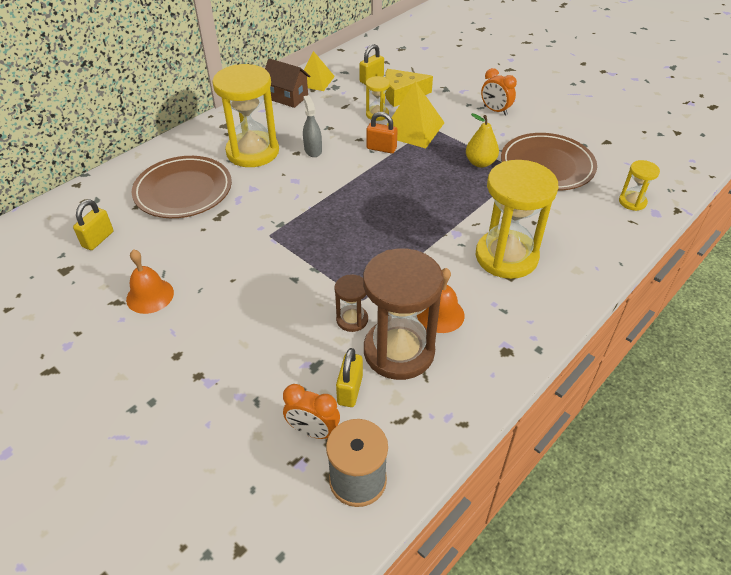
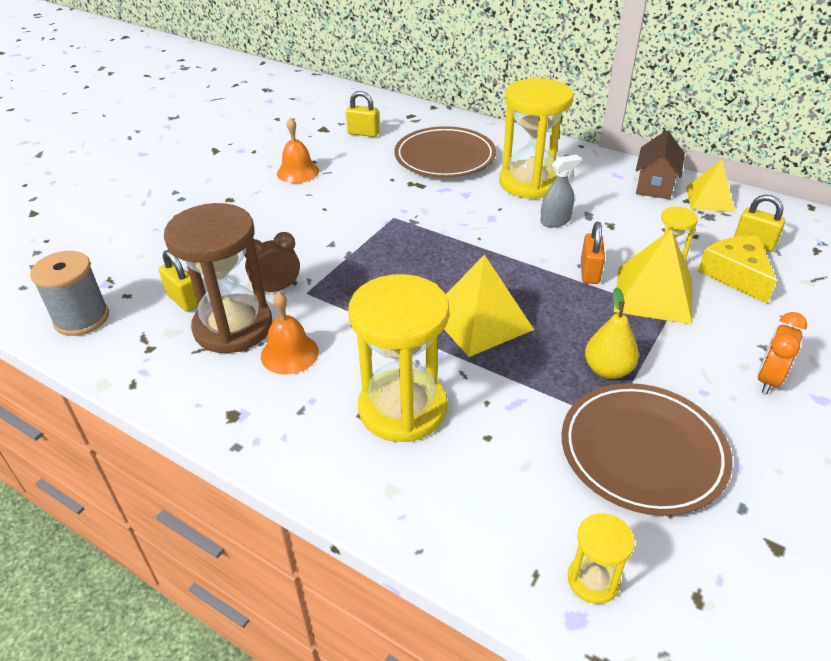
camera: 80 degrees right, 5 degrees down
orange clock [283,384,340,439] -> none
brown hourglass [334,274,368,332] -> brown clock [245,232,300,292]
yellow padlock [336,348,363,407] -> yellow padlock turned 45 degrees clockwise [159,250,198,312]
none -> yellow pyramid [444,255,534,357]

